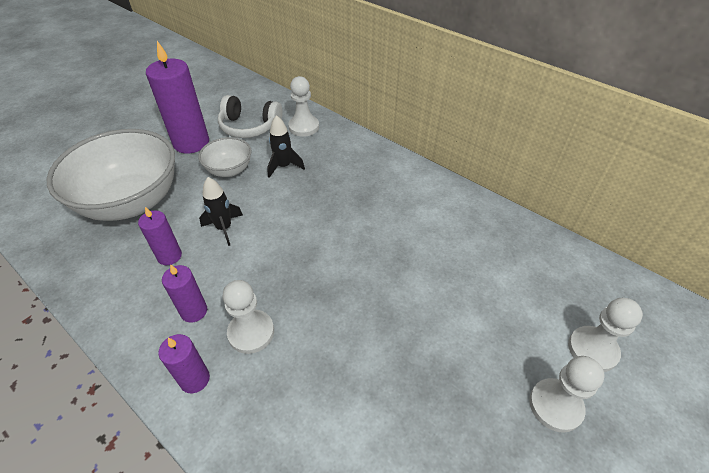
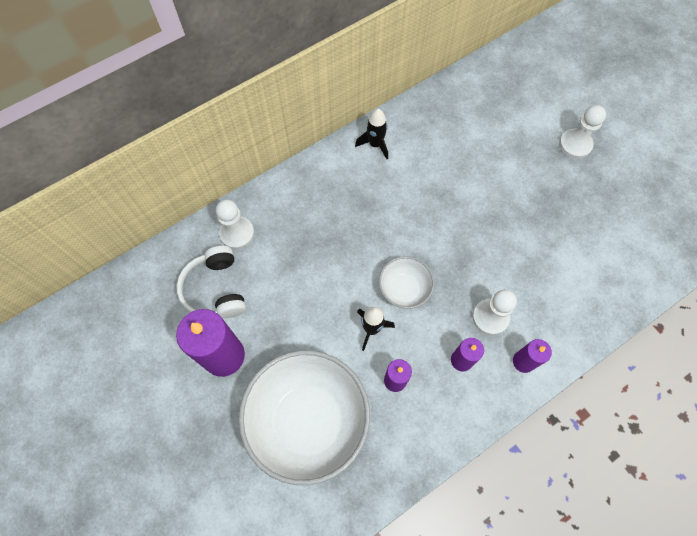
camera: 75 degrees left, 20 degrees up
white bowl [199,137,252,177] -> white bowl moved to [379,256,434,309]
white headphones [218,95,283,138] -> white headphones turned 135 degrees clockwise [176,246,246,318]
black rocket [267,115,305,178] -> black rocket moved to [355,109,388,159]
white pawn [568,298,643,372] -> none

